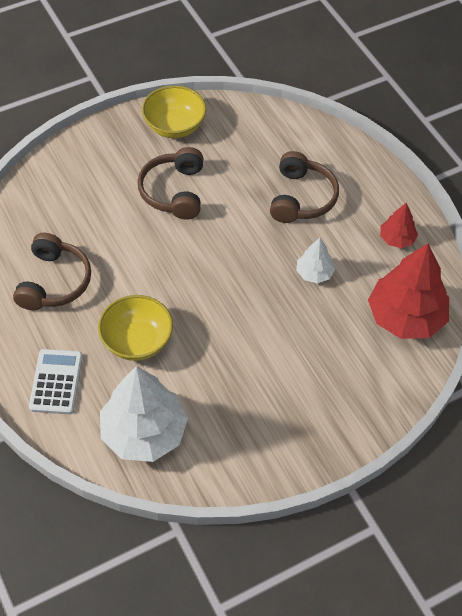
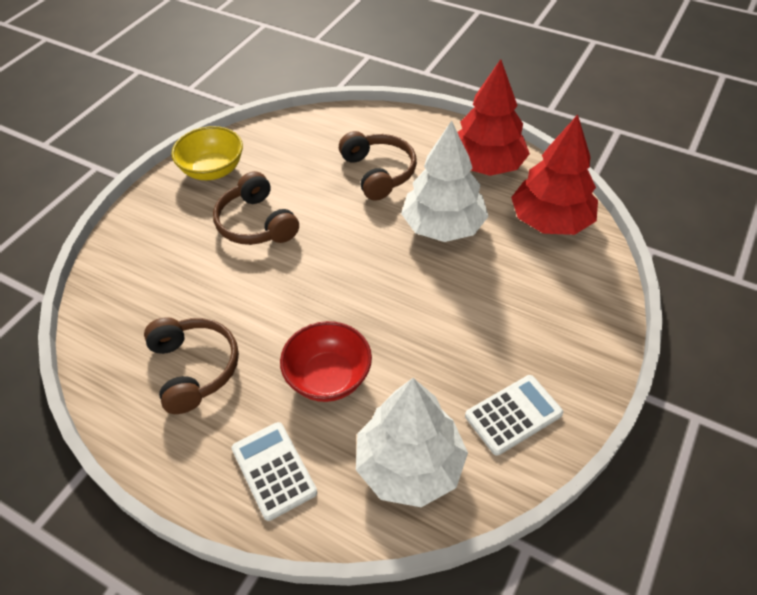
camera: 30 degrees left, 5 degrees down
yellow bowl [98,295,173,361] -> red bowl [280,321,372,402]
white tree [296,238,335,284] -> white tree [401,121,489,242], size x2.03
red tree [380,203,418,248] -> red tree [457,59,530,176], size x2.03
none -> white calculator [465,375,563,456]

